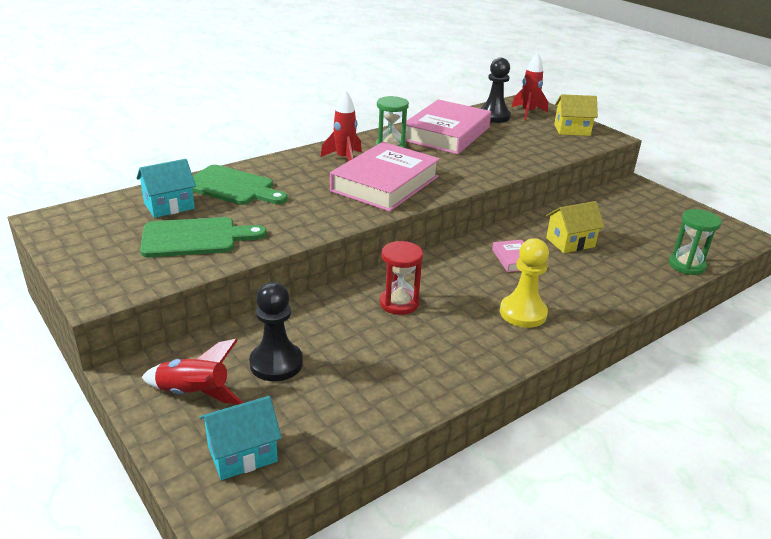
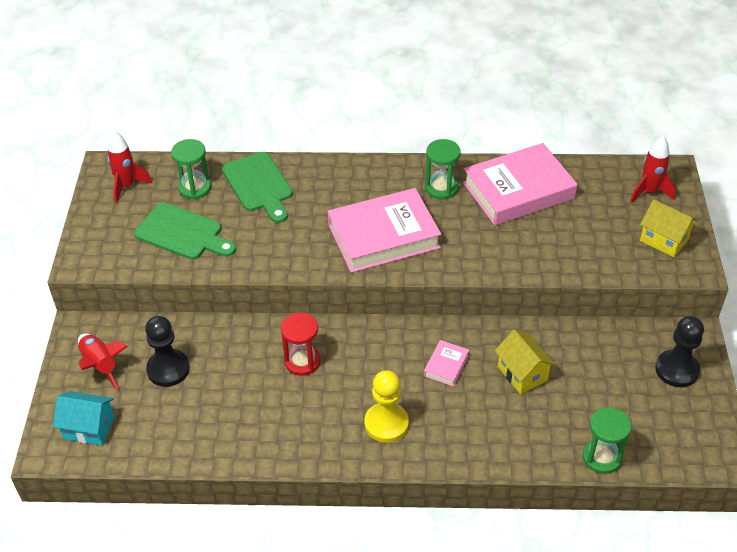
camera: 40 degrees right, 15 degrees up
turquoise house [137,159,196,218] -> green hourglass [171,139,211,199]
red rocket [321,90,362,161] -> red rocket moved to [107,131,153,204]
black pawn [480,58,511,123] -> black pawn moved to [655,316,704,387]
yellow house [546,201,605,253] -> yellow house turned 45 degrees clockwise [495,329,556,394]

